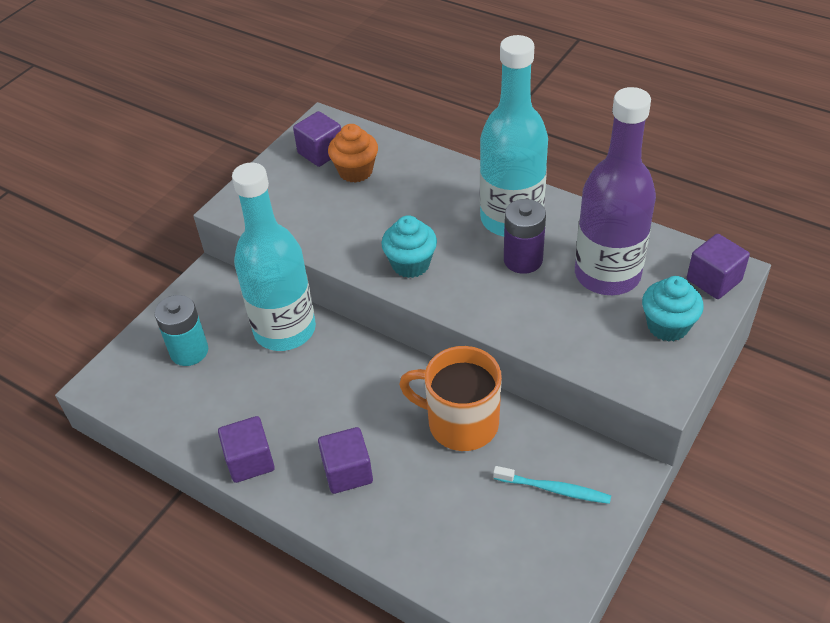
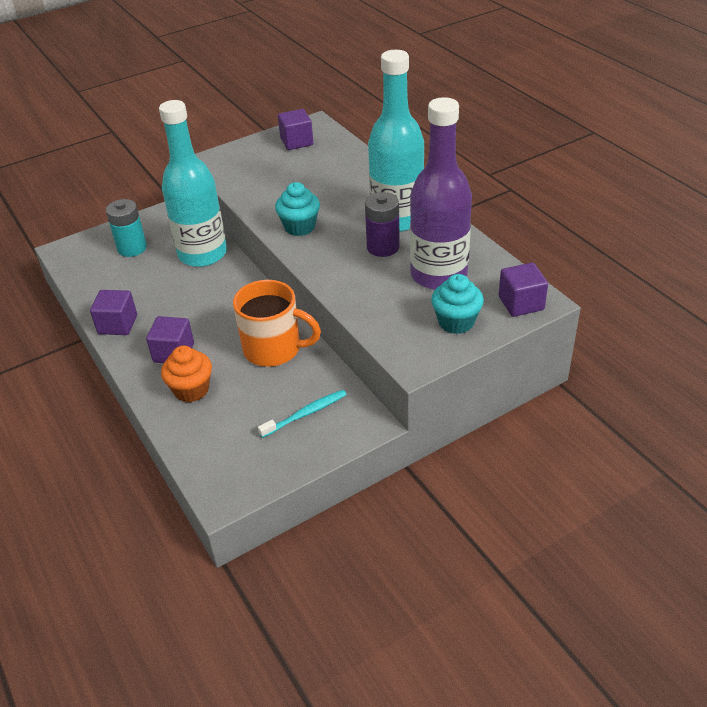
camera: 25 degrees right, 5 degrees down
orange cupcake [328,124,378,183] -> orange cupcake moved to [161,346,212,402]
orange mug [399,346,502,451] -> orange mug turned 150 degrees clockwise [233,280,321,367]
turquoise toothbrush [493,466,611,504] -> turquoise toothbrush turned 75 degrees counterclockwise [258,390,347,438]

